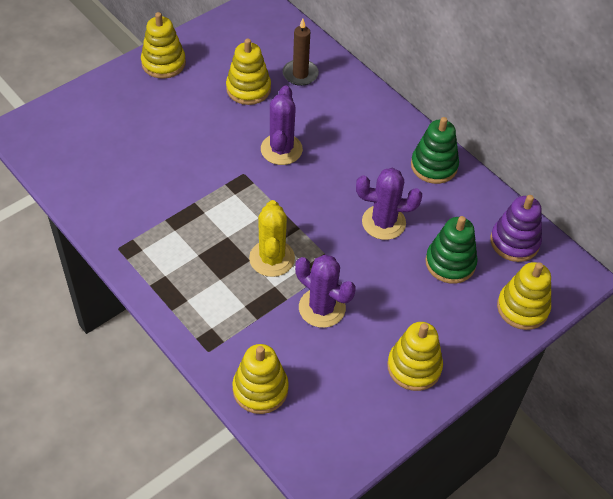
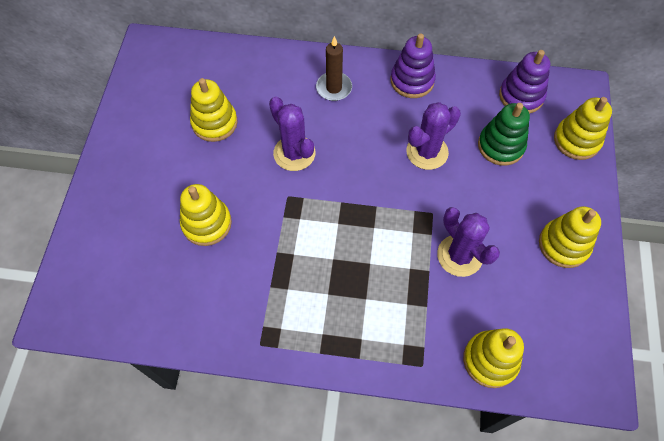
camera: 40 degrees left, 10 degrees up
yellow stacking toy [141,12,186,79] -> yellow stacking toy moved to [180,184,232,246]
yellow cactus [249,200,295,277] -> none
brown candle [283,19,319,86] -> brown candle moved to [316,36,352,101]
purple cactus [295,255,356,328] -> purple cactus turned 60 degrees clockwise [437,207,500,277]
green stacking toy [411,117,459,184] -> purple stacking toy [391,33,436,98]

